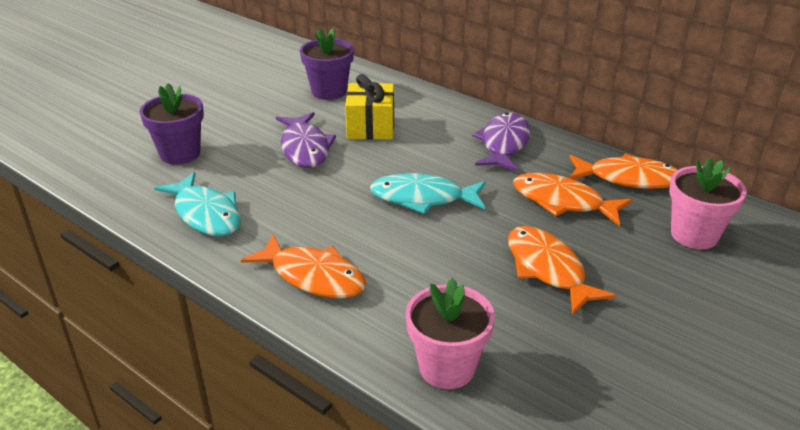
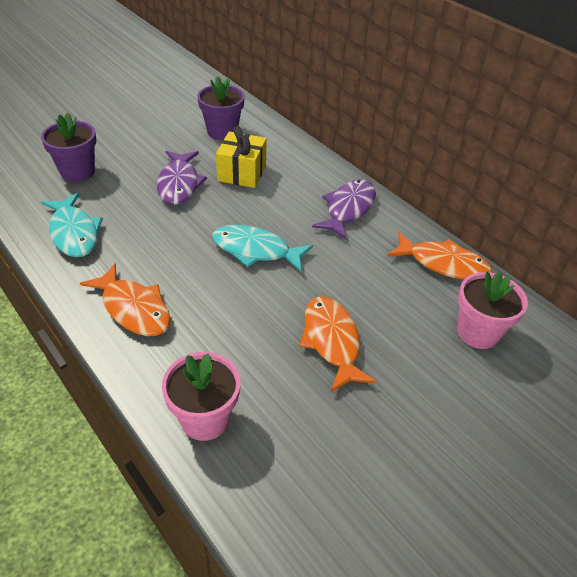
camera: 10 degrees right, 10 degrees up
orange fish [513,173,632,226] -> none

